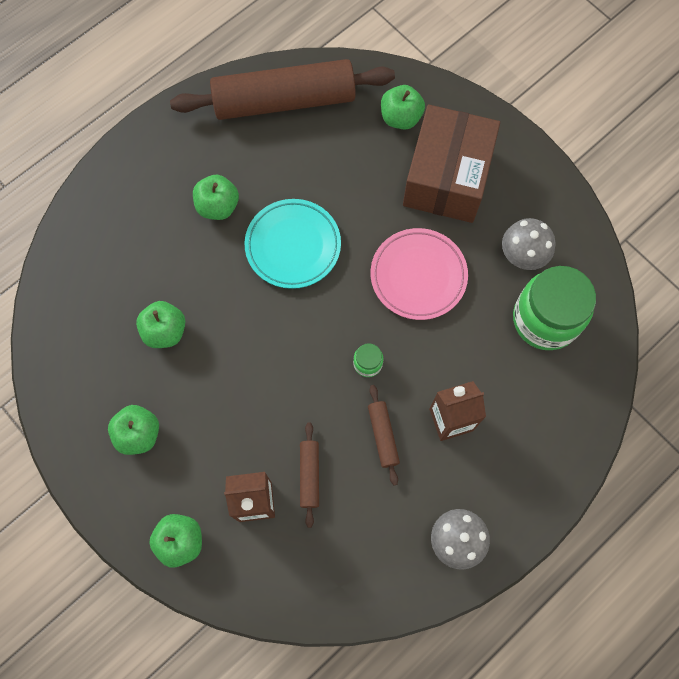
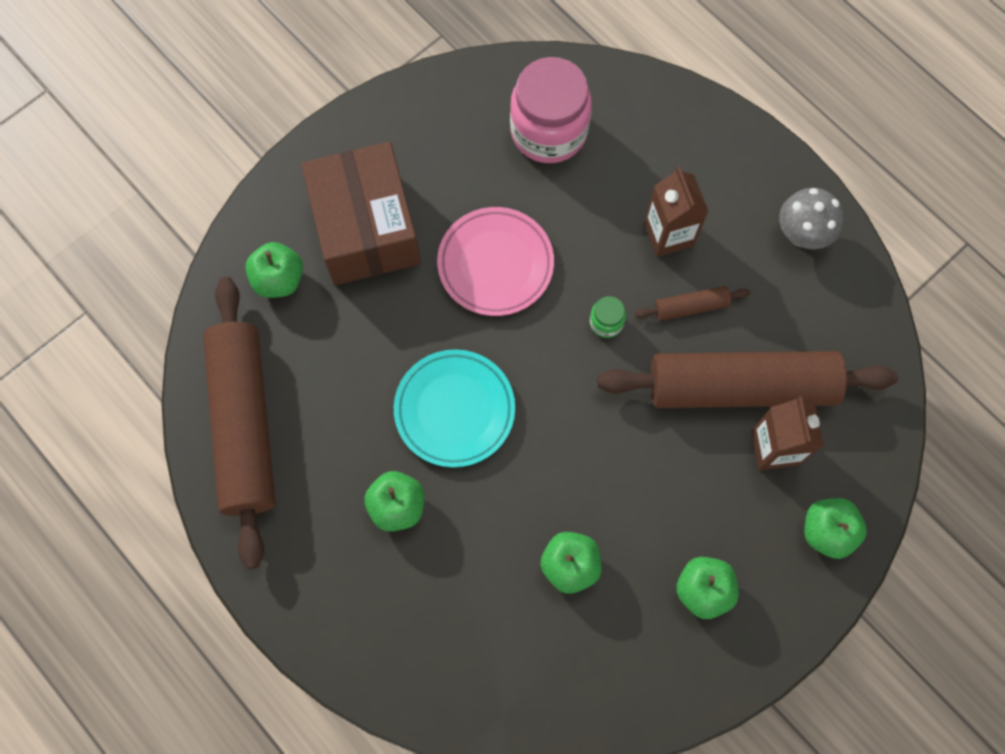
camera: 90 degrees left, 0 degrees up
brown rolling pin [300,422,319,528] -> brown rolling pin [597,351,898,408], size x2.45
brown box [403,105,500,223] -> brown box turned 60 degrees clockwise [301,142,421,285]
grey mushroom [502,218,556,270] -> none
green jar [513,266,596,350] -> pink jar [510,57,592,163]

